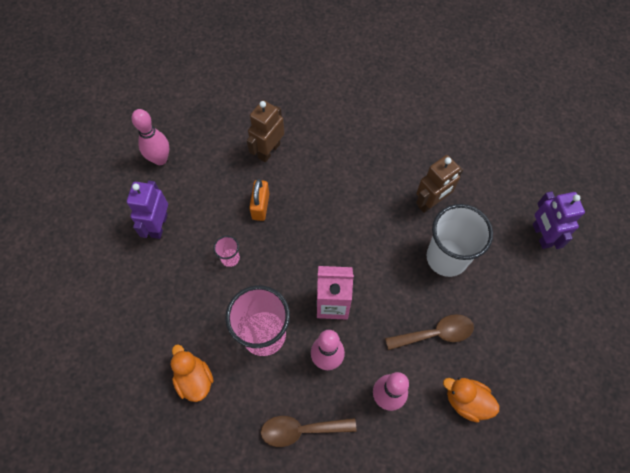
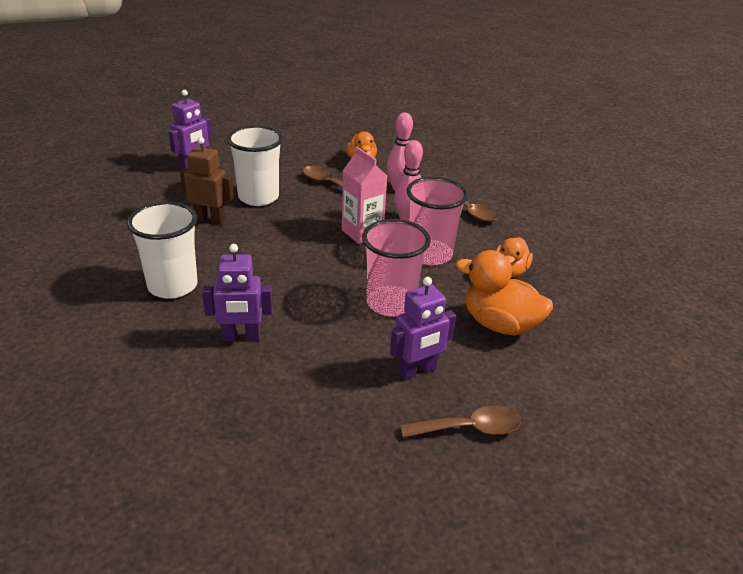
camera: 130 degrees left, 30 degrees down
pink bowling pin [132,109,169,165] -> none
pink cup [213,236,240,267] -> pink cup [362,219,431,317], size x2.23
brown robot [247,100,285,162] -> purple robot [202,244,273,341]
orange padlock [249,179,269,221] -> none
none -> white cup [127,202,198,299]
none -> brown spoon [400,406,521,438]
none -> orange duck [456,250,553,335]

